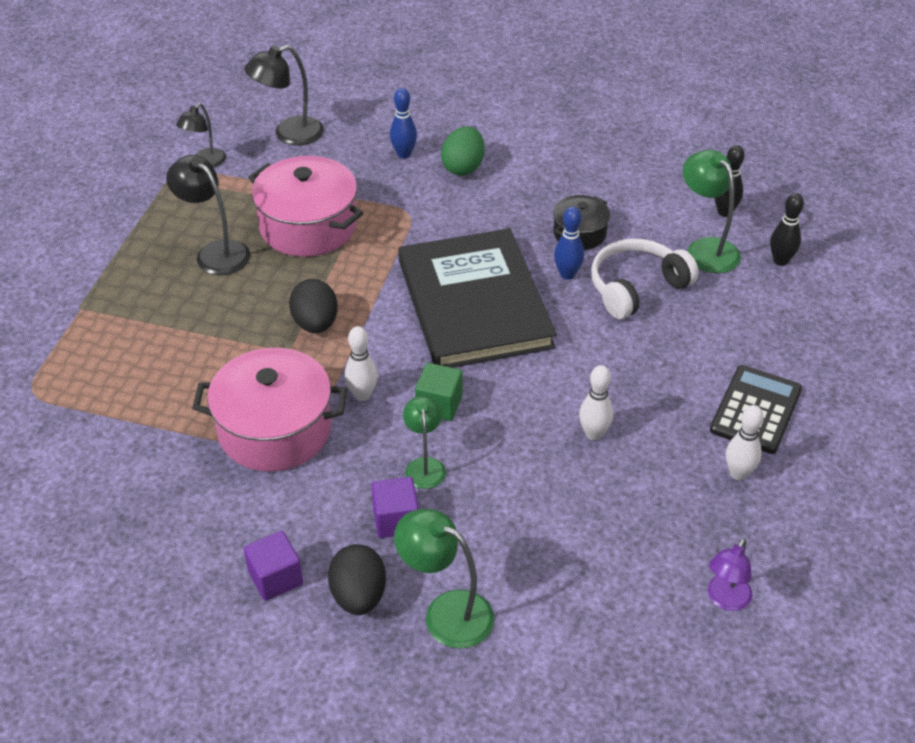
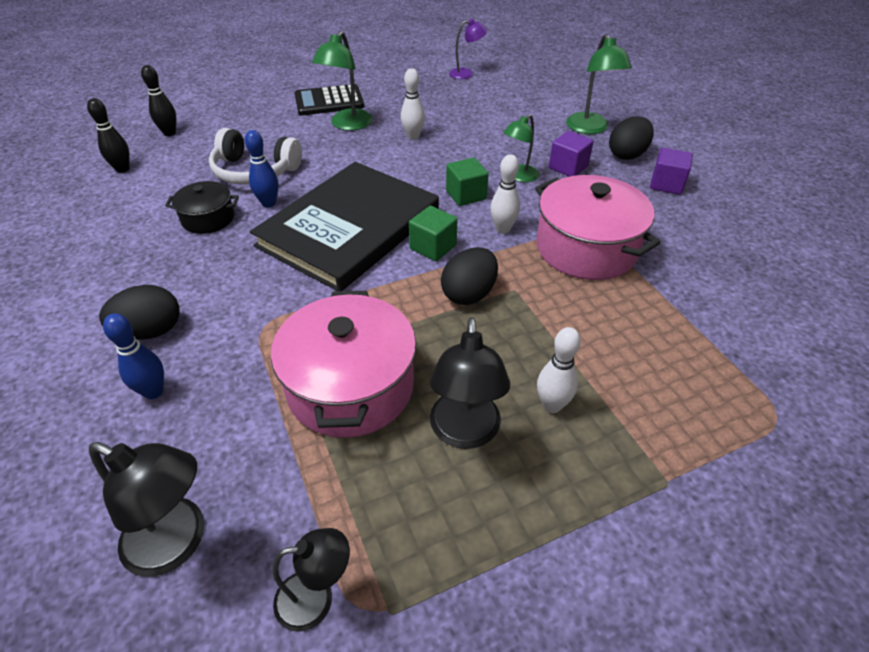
camera: 130 degrees left, 0 degrees up
green egg [441,126,485,176] -> black egg [99,285,180,340]
green lamp [683,150,741,273] -> green lamp moved to [312,31,373,131]
white bowling pin [726,405,764,480] -> white bowling pin moved to [537,327,581,413]
none -> green cube [409,206,457,261]

